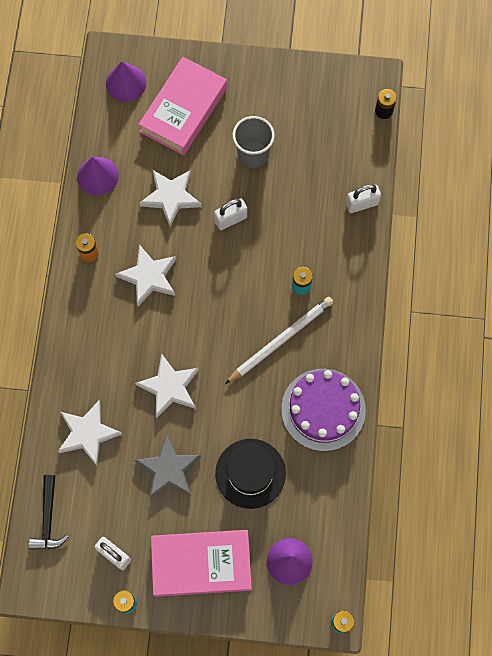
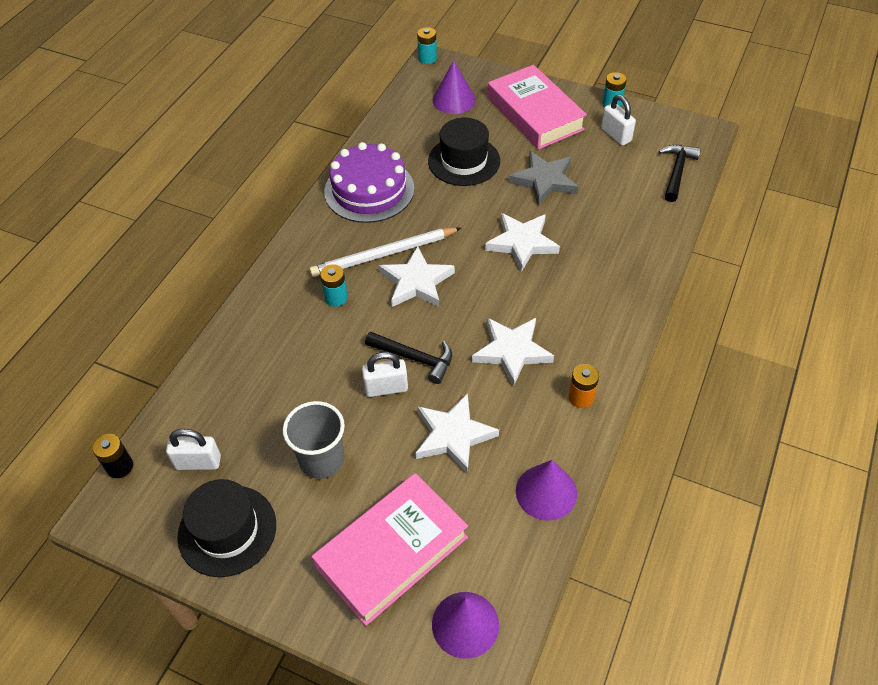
camera: 160 degrees left, 20 degrees down
white star [58,401,122,466] -> white star moved to [379,246,455,307]
pink book [151,530,252,597] -> pink book turned 45 degrees clockwise [488,65,587,150]
white padlock [346,184,381,213] -> white padlock moved to [166,429,221,470]
none -> black hat [177,479,276,577]
none -> black hammer [365,332,452,384]

